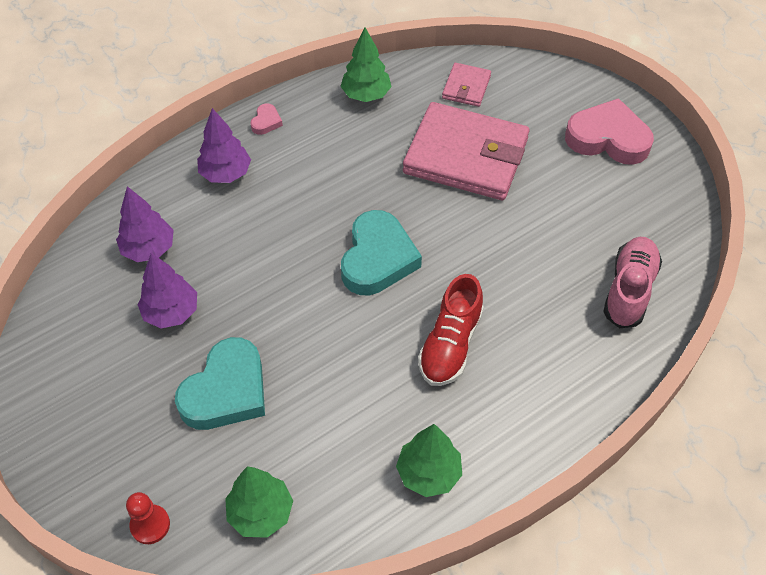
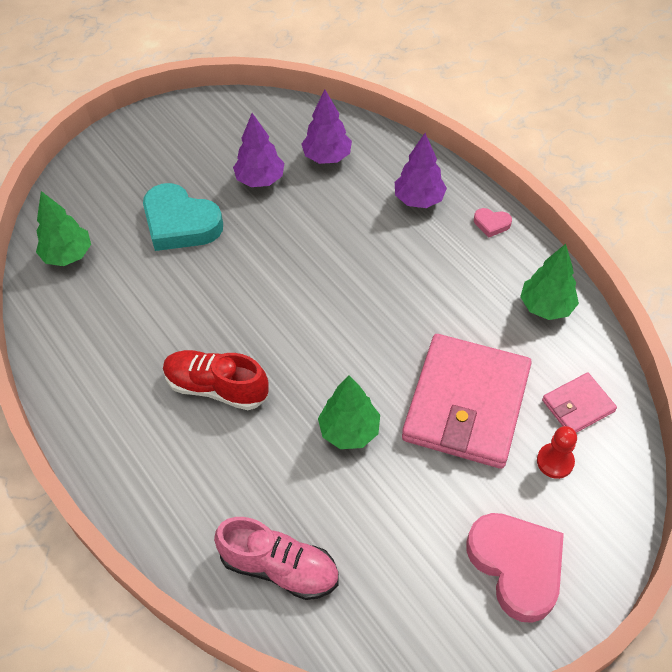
camera: 90 degrees right, 0 degrees up
red pawn [126,492,170,544] -> red pawn moved to [537,426,577,479]
turquoise heart [341,210,422,295] -> none
green tree [396,424,462,497] -> green tree moved to [318,376,380,449]
pink wallet [442,63,491,107] -> pink wallet turned 45 degrees counterclockwise [542,372,617,433]
pink heart [565,98,654,165] -> pink heart turned 45 degrees counterclockwise [466,513,564,623]

